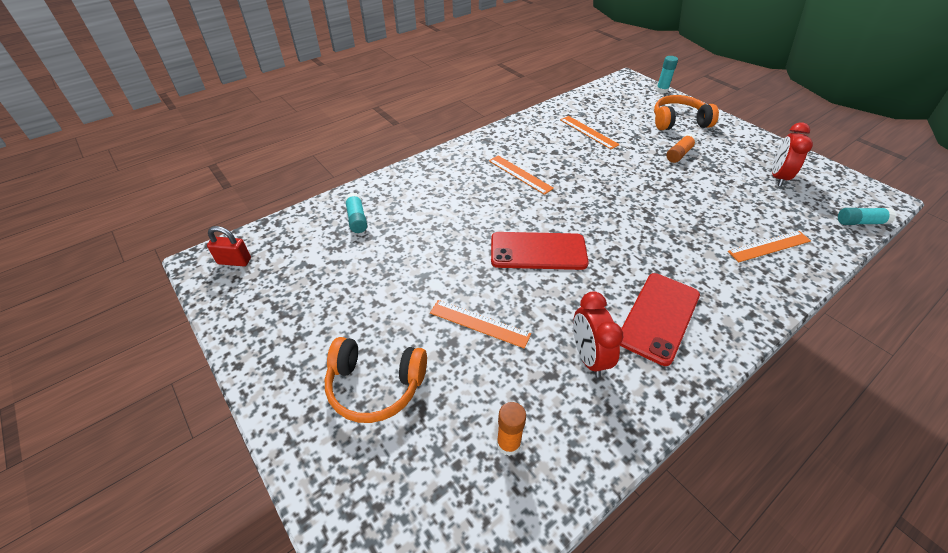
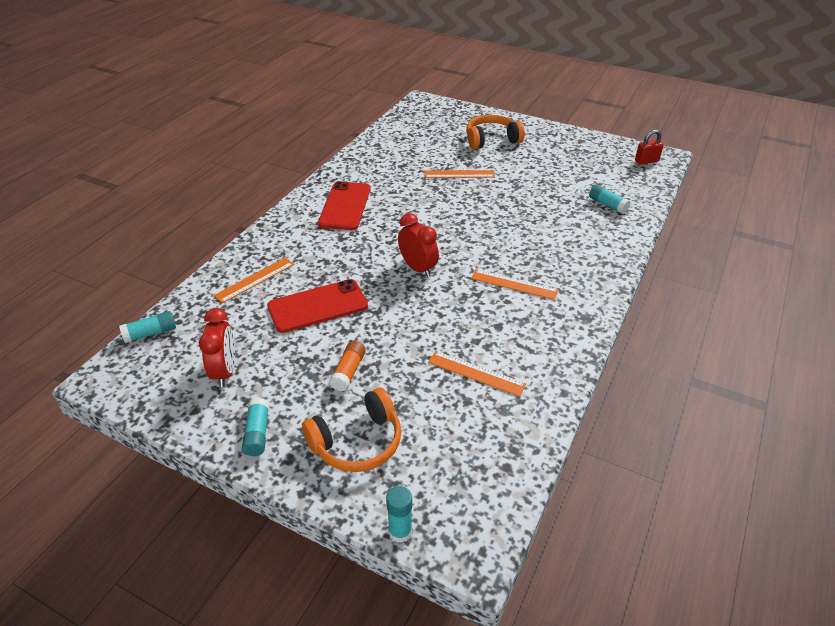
camera: 155 degrees right, 5 degrees down
red phone [491,232,588,270] -> red phone moved to [267,279,368,333]
orange glue stick [497,402,526,456] -> none
red clock [573,291,623,377] -> red clock moved to [398,213,439,278]
none -> turquoise glue stick [242,398,269,456]

